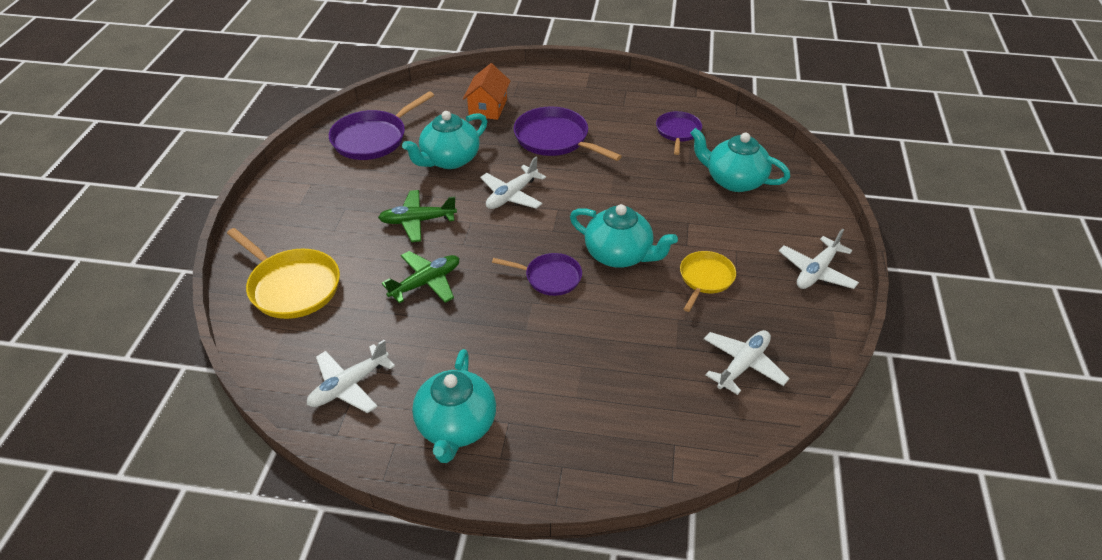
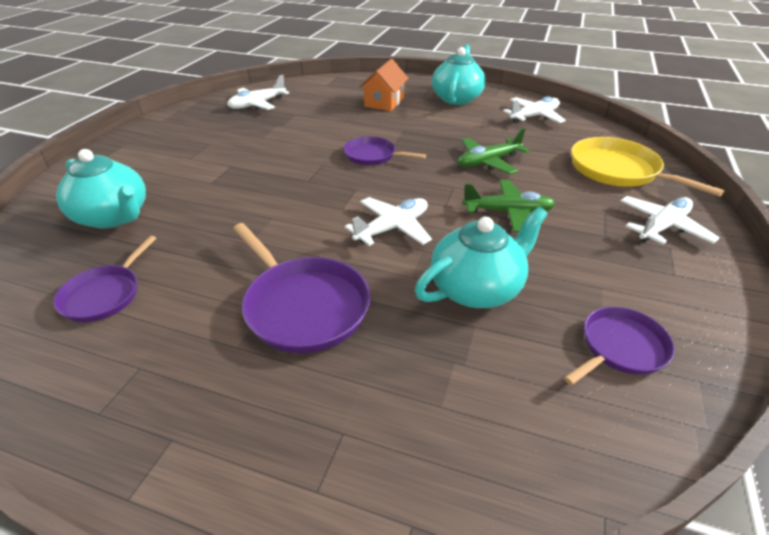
camera: 170 degrees left, 5 degrees down
purple pan [329,91,434,160] -> purple pan [564,307,675,385], size x0.62
orange house [463,63,510,120] -> orange house moved to [359,59,409,111]
turquoise teapot [570,204,678,268] -> none
yellow pan [680,251,736,312] -> none
white plane [779,229,859,289] -> white plane moved to [620,196,720,244]

